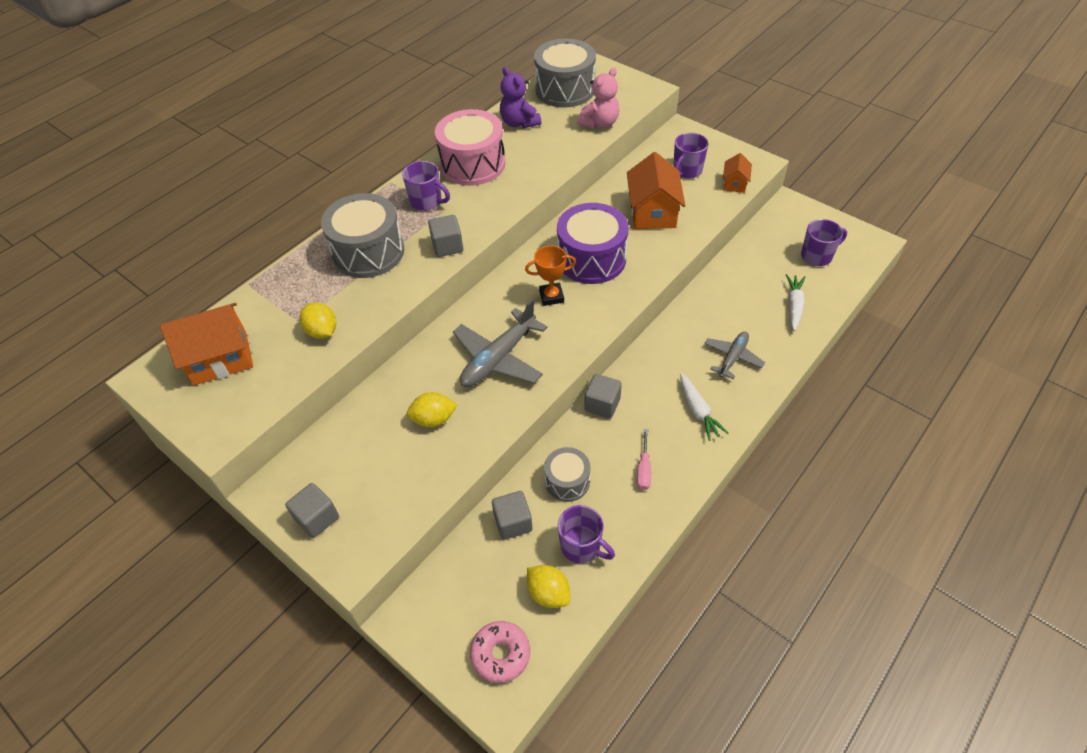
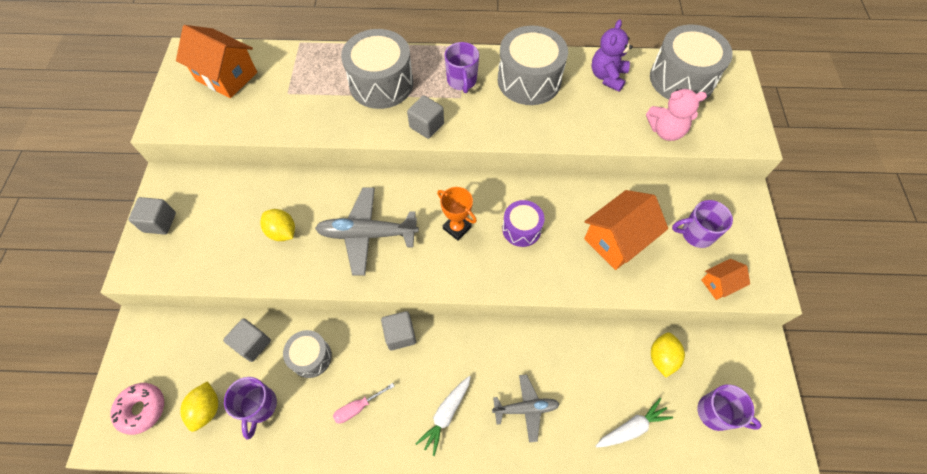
camera: 50 degrees right, 10 degrees up
yellow lemon [300,302,336,339] -> yellow lemon moved to [651,332,685,377]
pink drum [435,109,505,186] -> grey drum [498,26,568,105]
purple drum [557,203,629,284] -> purple drum [502,200,545,247], size x0.56

